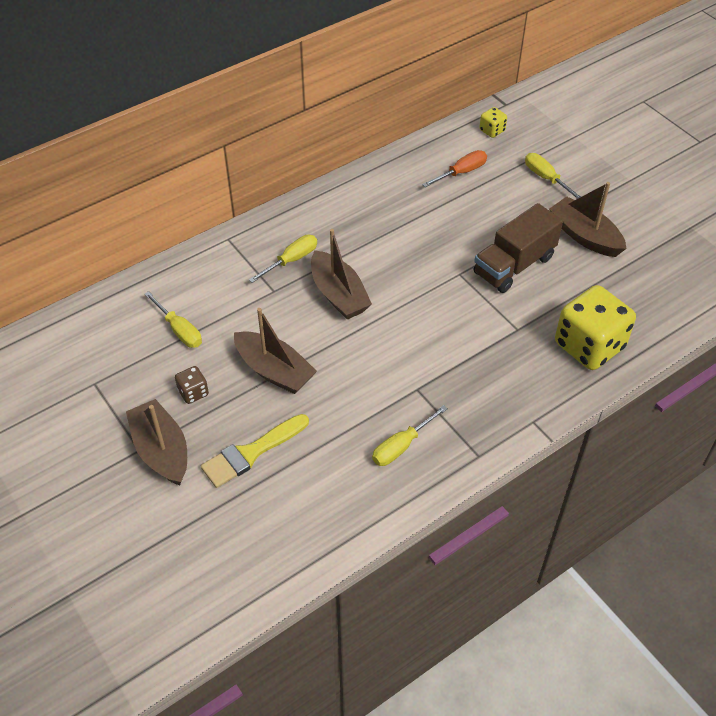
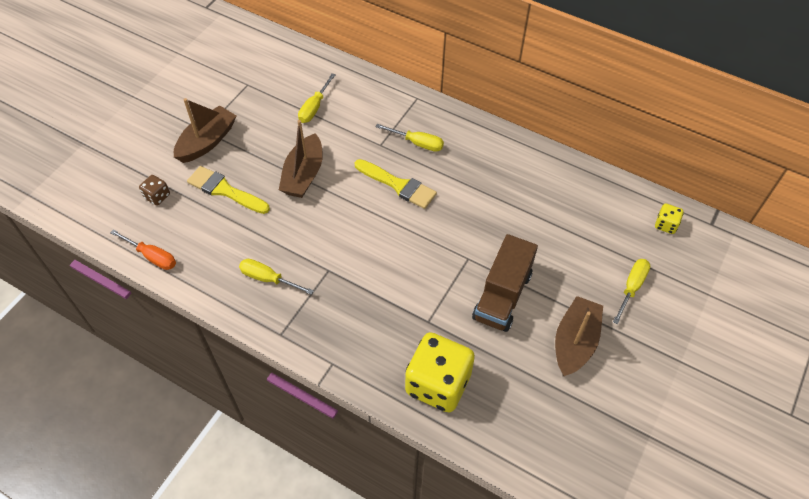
camera: 65 degrees right, 5 degrees up
brown dice [175,366,209,404] -> brown dice moved to [139,175,170,206]
brown boat [311,229,372,320] -> yellow brush [355,159,437,209]
orange screwdriver [422,150,487,187] -> orange screwdriver moved to [110,229,176,270]
brown truck [474,203,563,293] -> brown truck turned 90 degrees counterclockwise [472,234,538,332]

